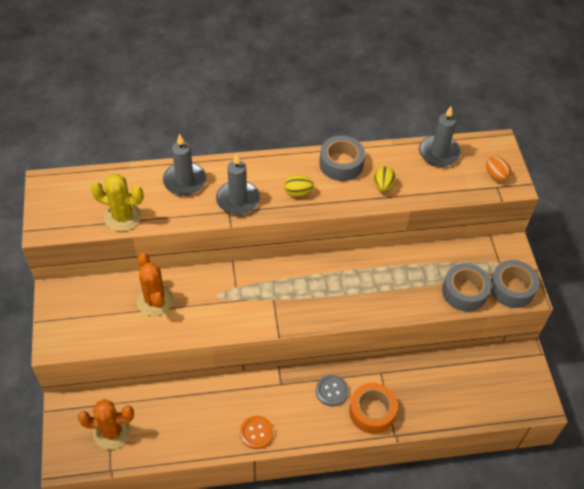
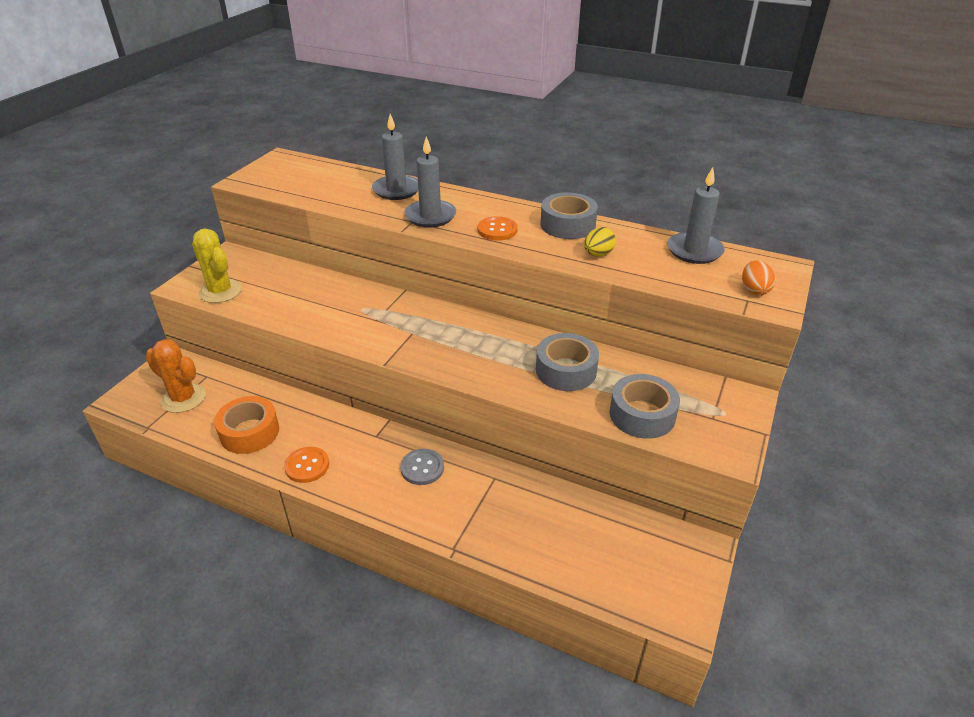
camera: 35 degrees right, 15 degrees down
yellow cactus [91,174,144,231] -> yellow cactus moved to [192,229,242,303]
orange cactus [137,253,173,316] -> none
yellow egg [284,175,314,197] -> orange button [478,216,517,241]
orange tape [349,383,398,434] -> orange tape moved to [214,396,279,454]
grey tape [490,260,539,308] -> grey tape moved to [536,333,599,391]

